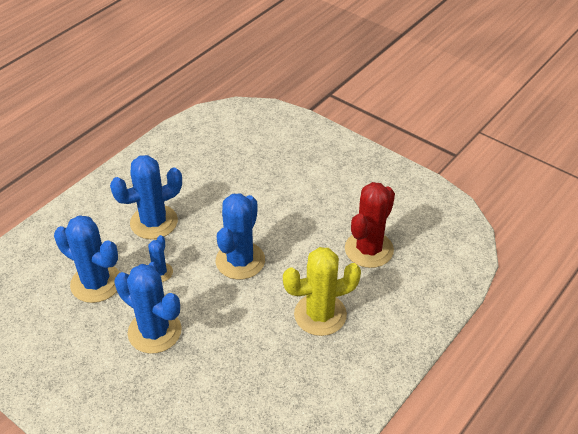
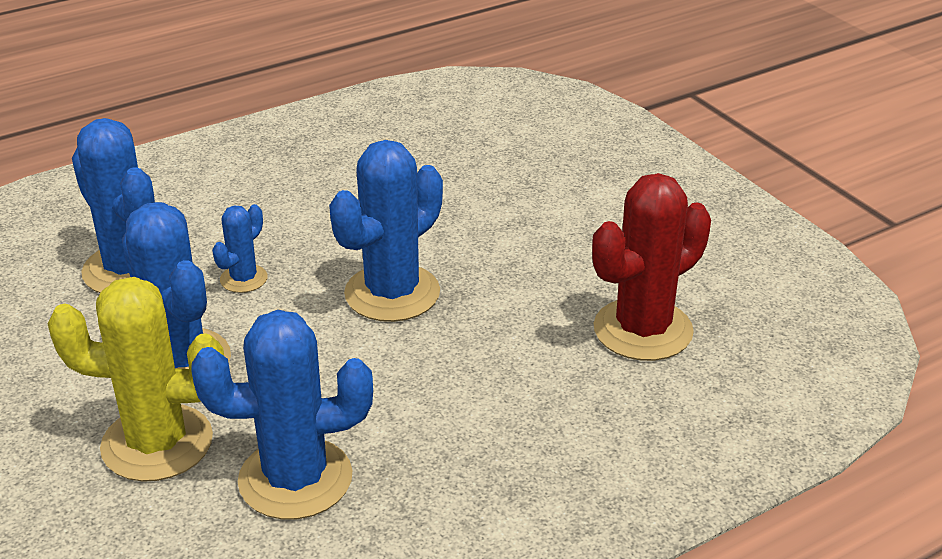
camera: 20 degrees right, 10 degrees down
blue cactus [110,155,182,239] -> blue cactus moved to [191,310,373,520]
yellow cactus [283,247,361,336] -> yellow cactus moved to [48,277,224,482]

